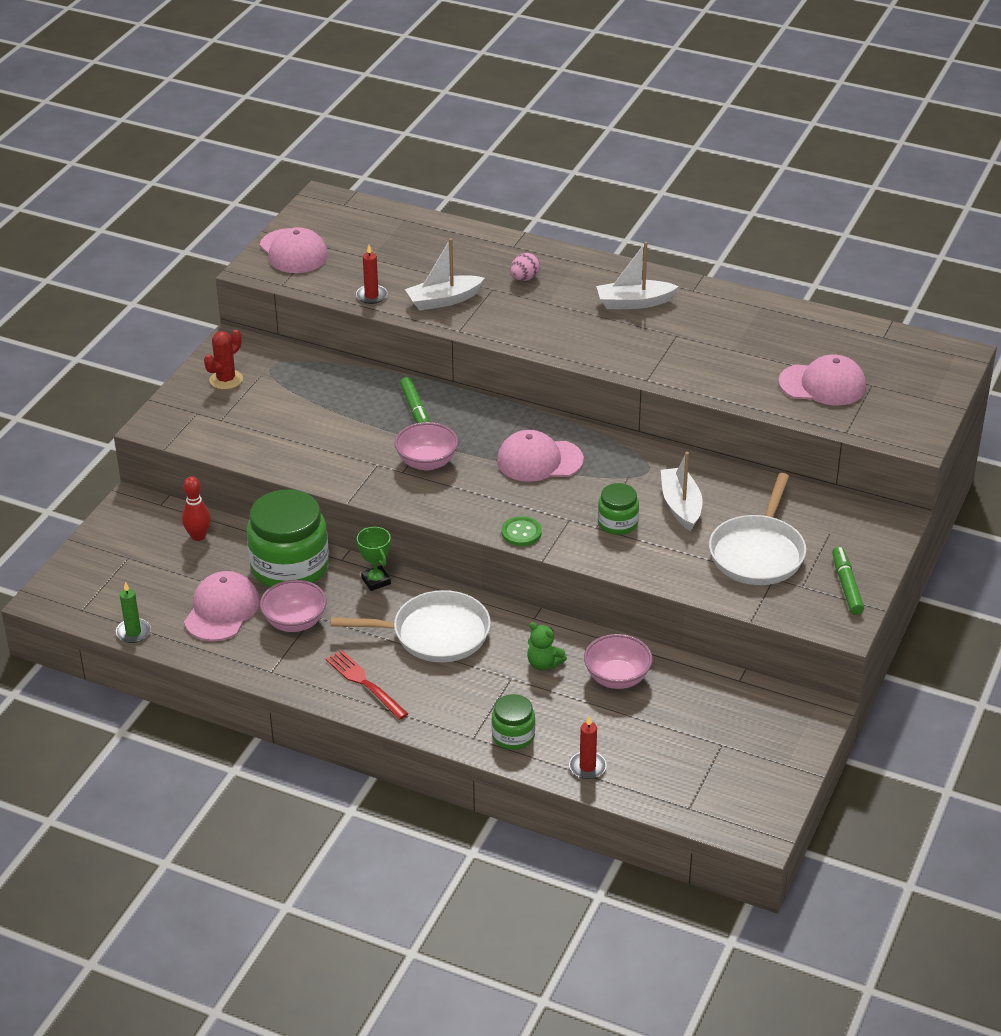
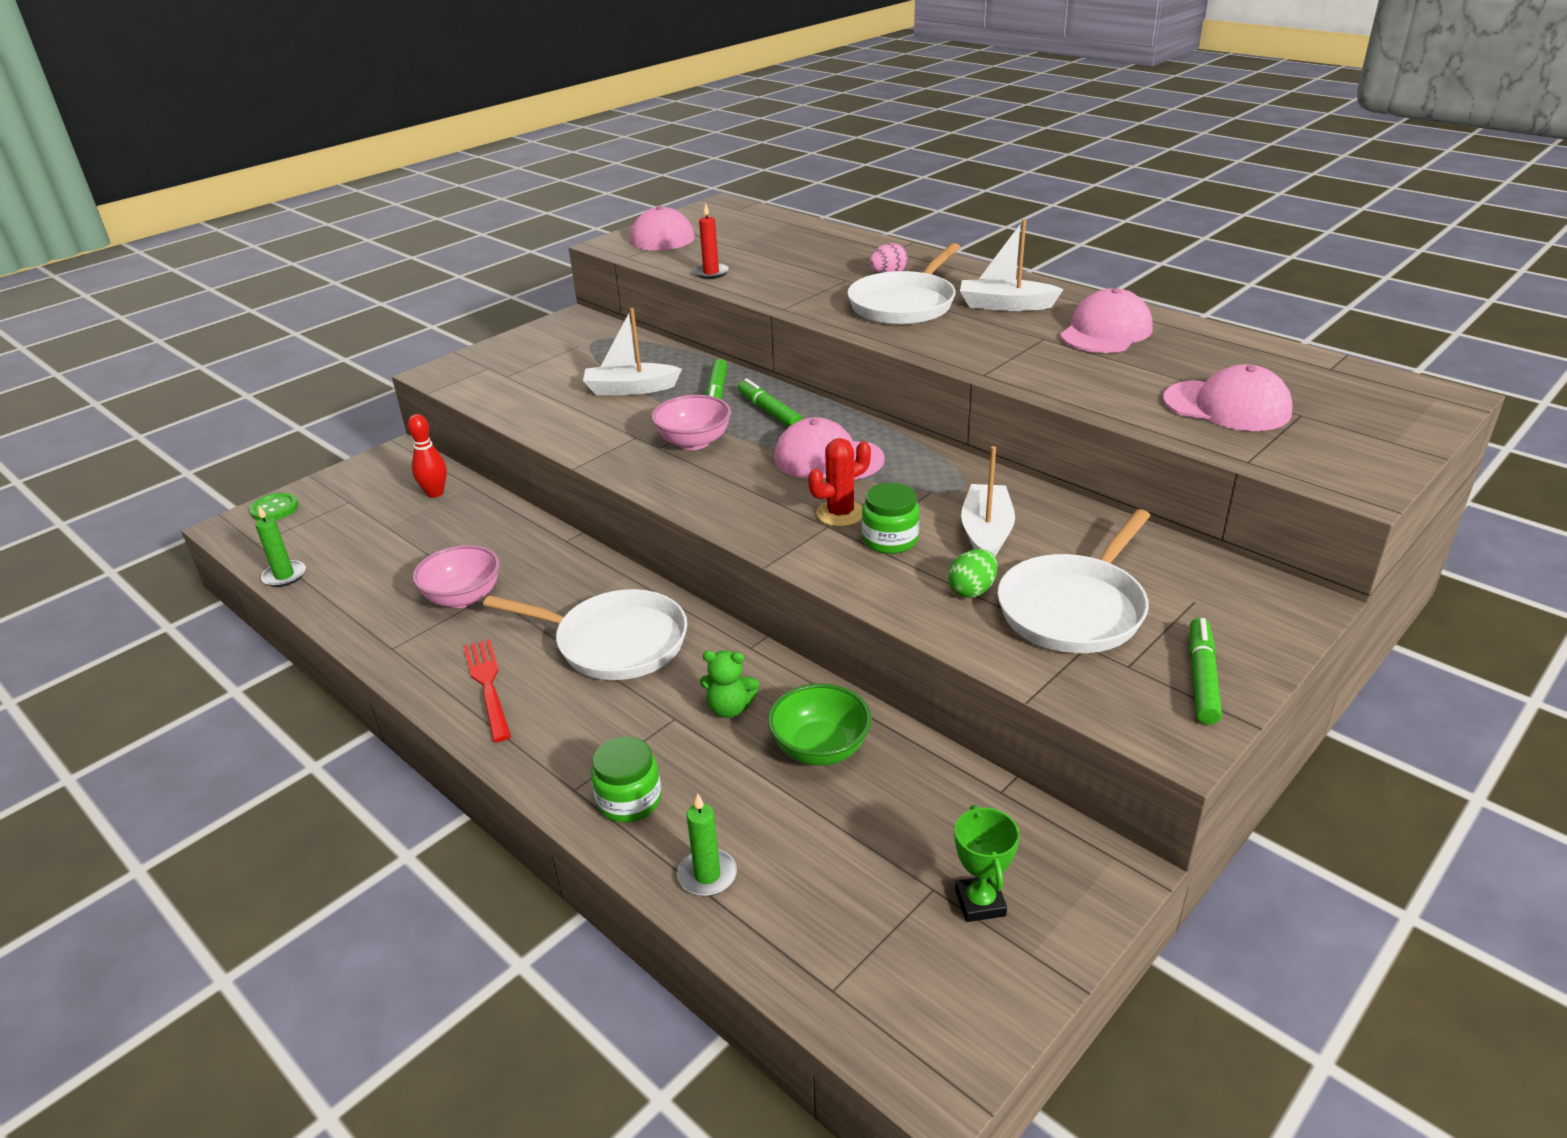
camera: 20 degrees right, 5 degrees down
pink cap [184,571,260,641] -> pink cap moved to [1060,288,1153,353]
red cactus [204,330,243,390] -> red cactus moved to [808,438,871,527]
green jar [247,489,329,587] -> none
green trophy [357,527,391,591] -> green trophy moved to [955,805,1020,922]
white boat [405,238,485,311] -> white boat moved to [583,308,682,395]
green button [502,516,542,546] -> green button moved to [249,493,298,520]
green teddy bear [527,622,567,670] -> green teddy bear turned 45 degrees counterclockwise [700,650,759,718]
red candle [569,716,607,779] -> green candle [677,793,737,896]
pink bowl [584,634,653,689] -> green bowl [768,683,872,766]
none -> green marker [738,378,802,427]
none -> white pan [847,243,960,325]
none -> green egg [948,549,997,598]

